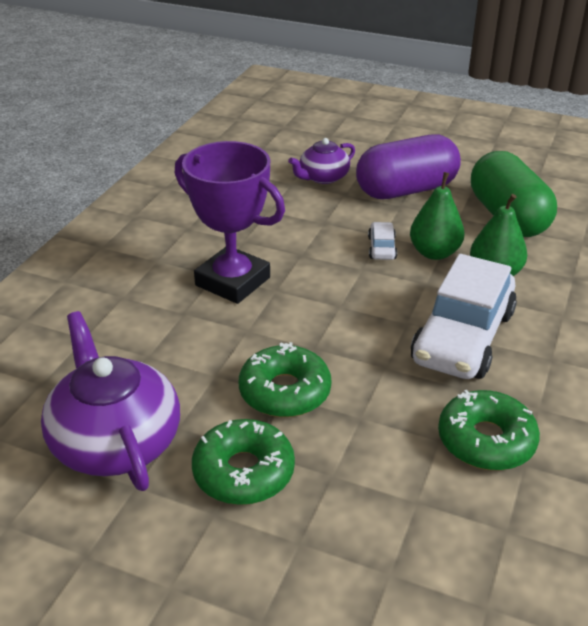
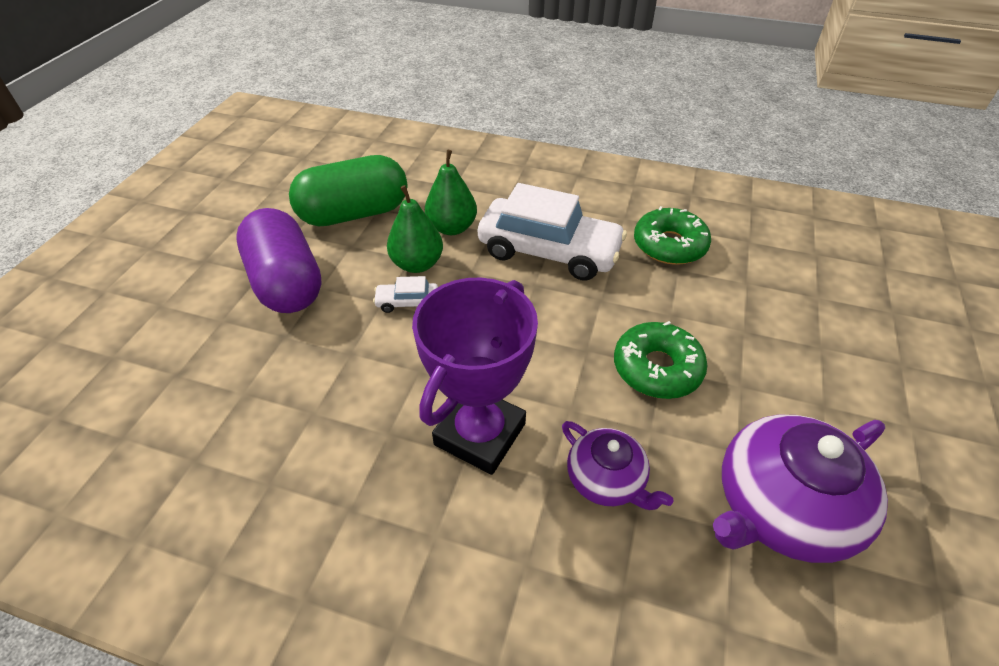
camera: 95 degrees left, 10 degrees up
green donut [192,419,295,505] -> none
purple teapot [288,138,355,184] -> purple teapot moved to [562,421,673,510]

